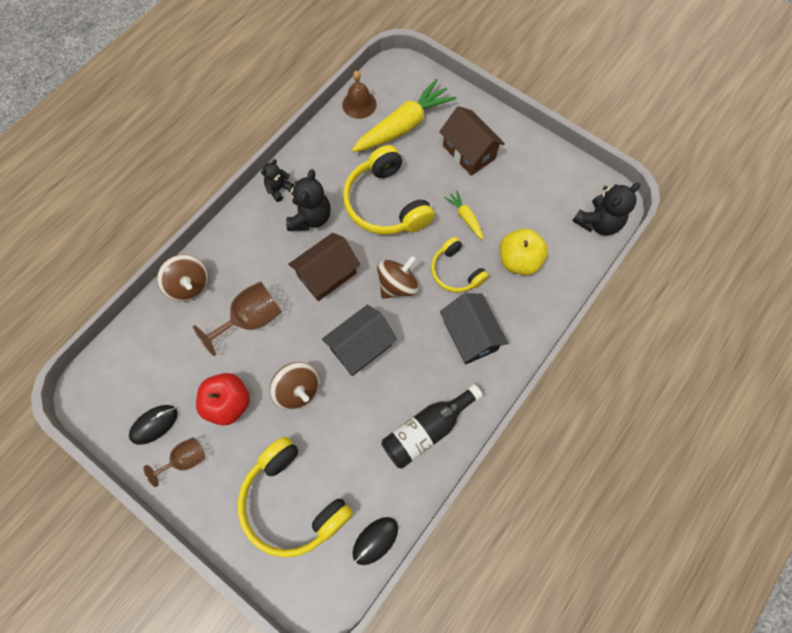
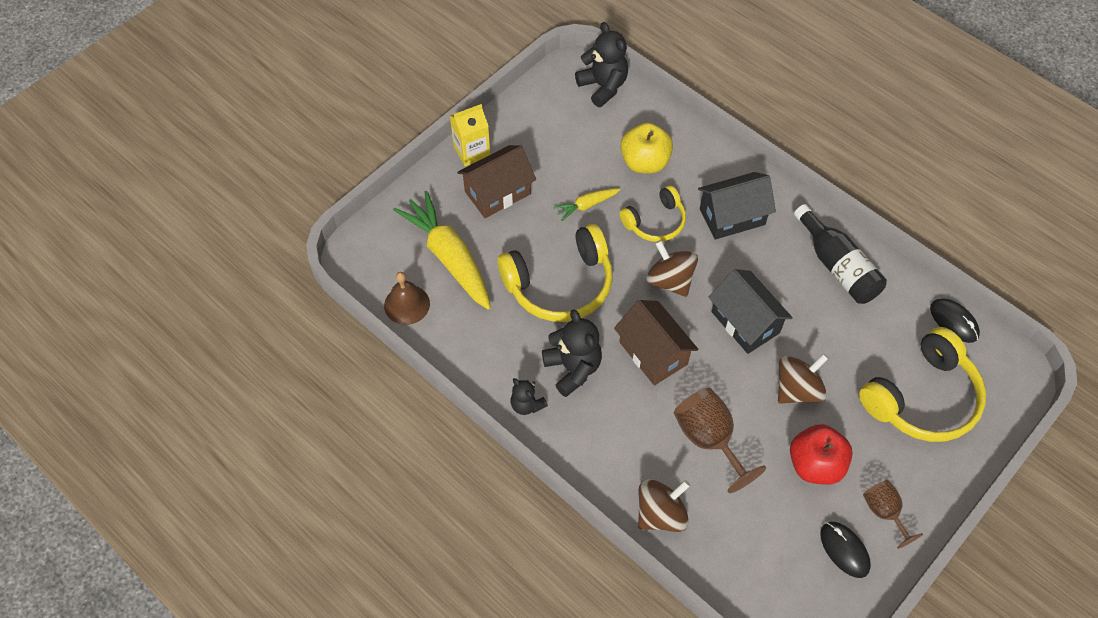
camera: 85 degrees left, 10 degrees down
black teddy bear [286,169,331,231] -> black teddy bear turned 45 degrees clockwise [542,309,602,397]
none -> yellow carton [450,104,491,166]

